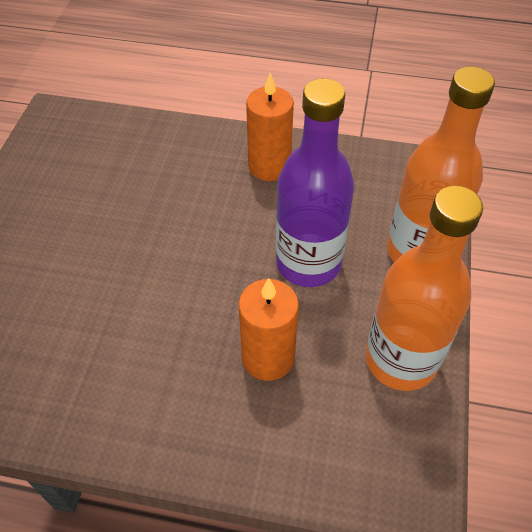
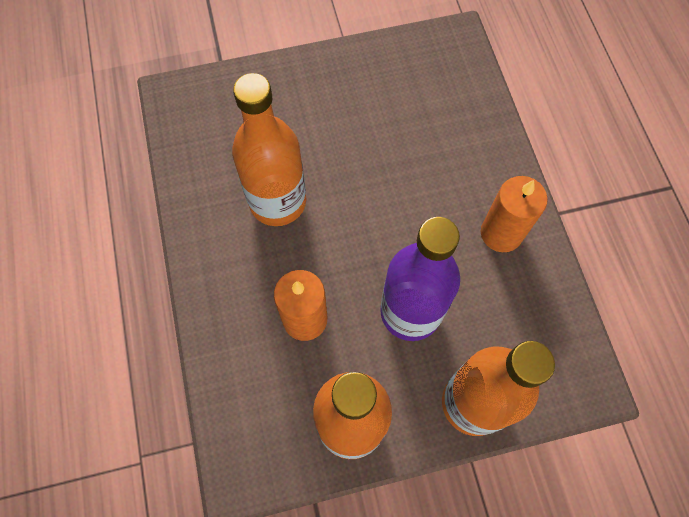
camera: 65 degrees right, 15 degrees up
none -> orange bottle [232,73,306,226]

